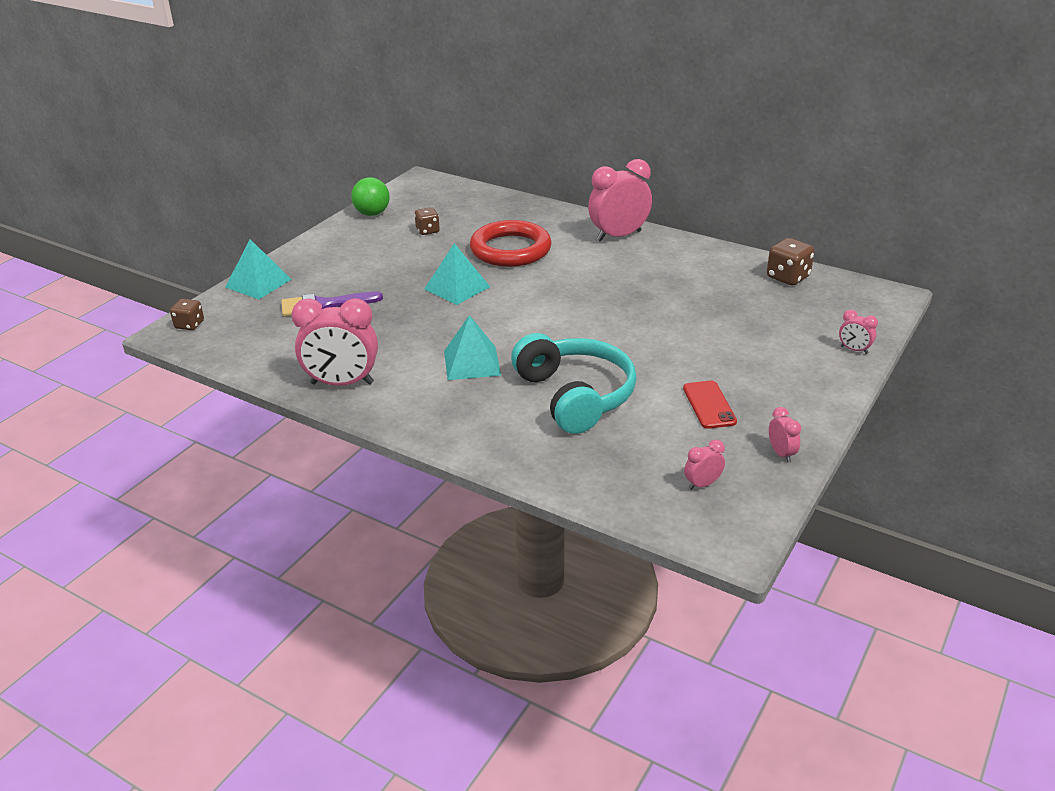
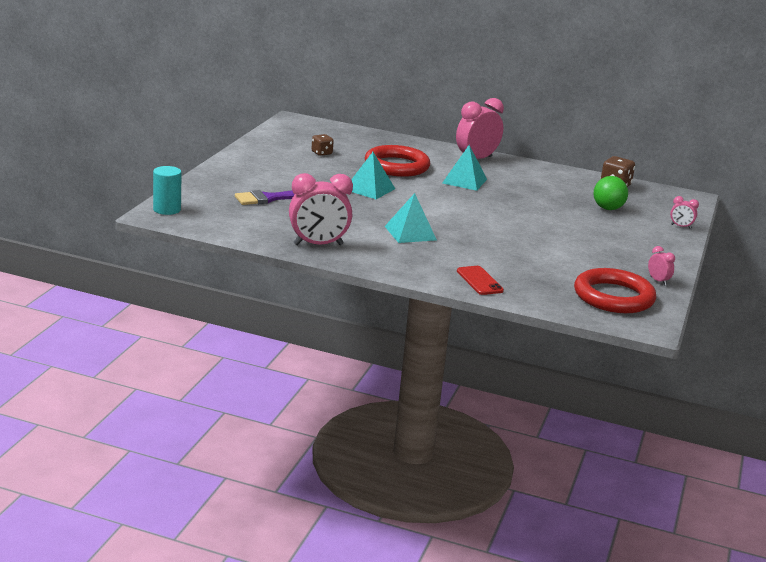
camera: 15 degrees left, 10 degrees down
brown dice [170,299,204,330] -> turquoise cylinder [153,166,182,215]
turquoise pyramid [225,239,292,299] -> turquoise pyramid moved to [442,145,487,191]
green ball [351,177,390,216] -> green ball moved to [593,176,628,210]
turquoise headphones [511,333,637,434] -> none
red phone [683,381,737,429] -> red phone moved to [457,266,504,295]
pink clock [684,440,725,490] -> red ring [574,268,656,313]

